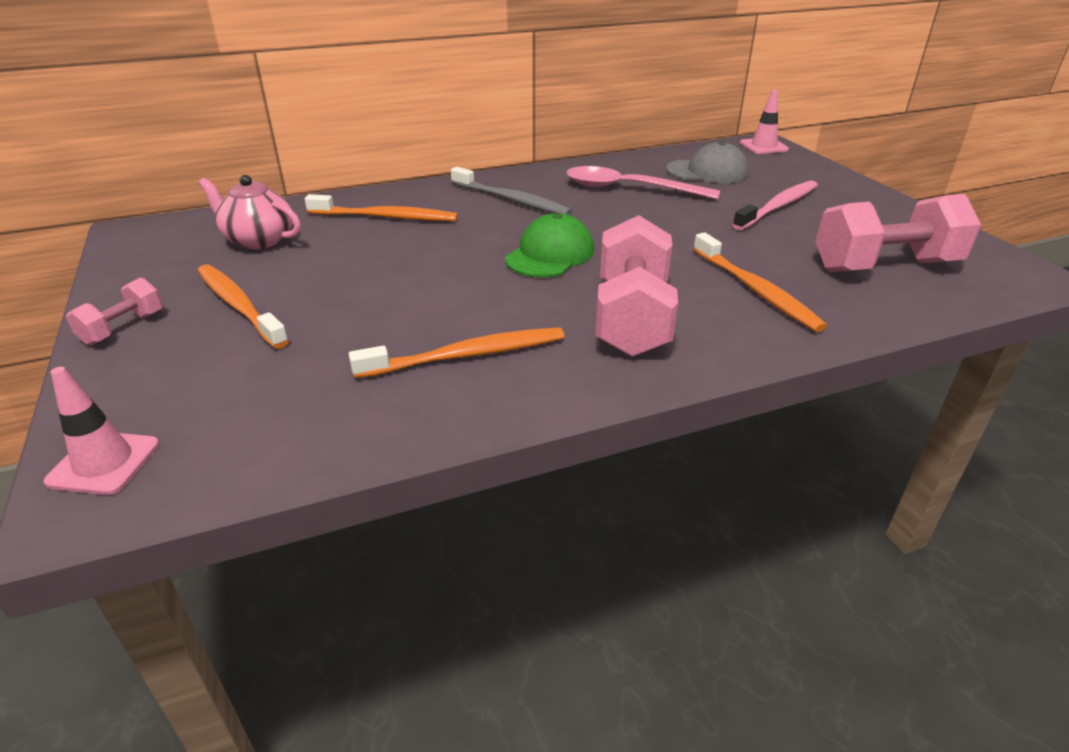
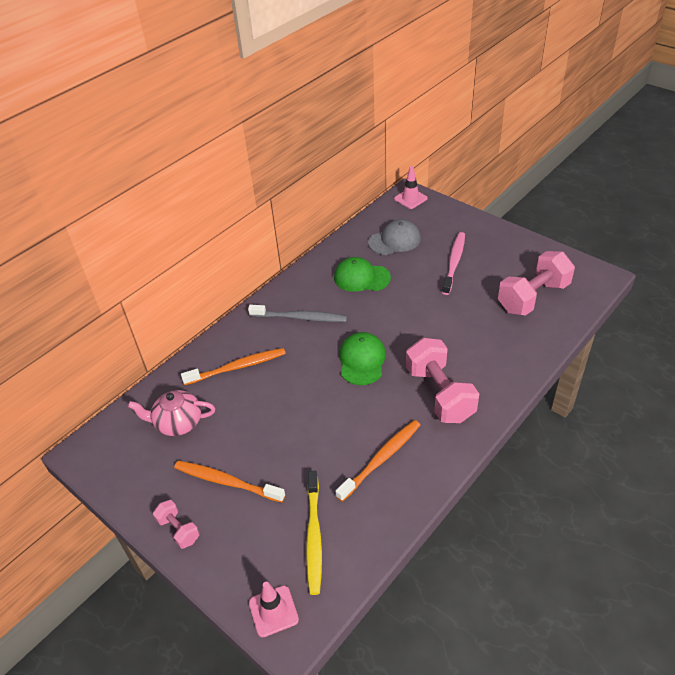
camera: 25 degrees left, 10 degrees up
pink dumbbell [66,277,163,345] -> pink dumbbell turned 45 degrees counterclockwise [153,500,199,549]
pink spoon [566,166,720,200] -> green cap [334,257,391,292]
orange toothbrush [693,232,827,332] -> none
none -> yellow toothbrush [306,471,322,595]

